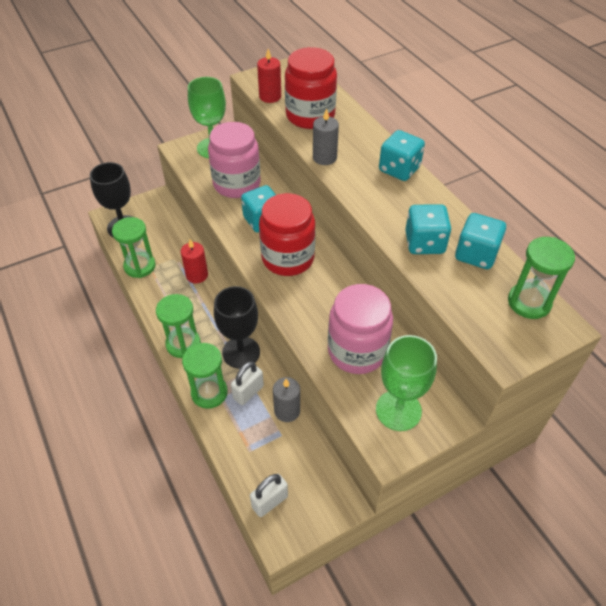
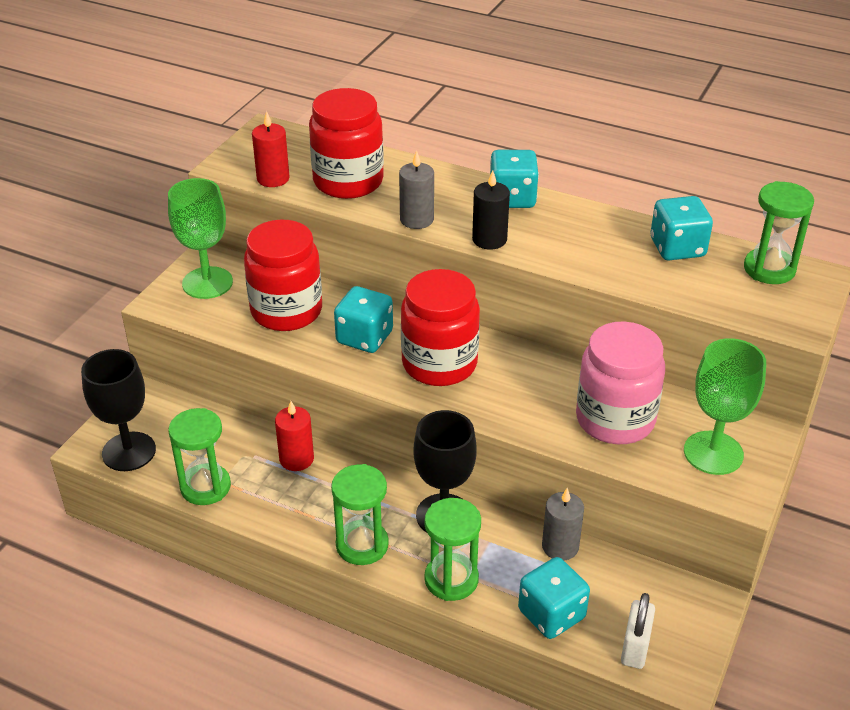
camera: 35 degrees left, 10 degrees down
pink jar [208,122,261,198] -> red jar [244,220,322,331]
white padlock [231,361,264,405] -> none
turquoise dice [405,204,451,254] -> turquoise dice moved to [518,557,590,639]
none -> black candle [472,170,510,249]

